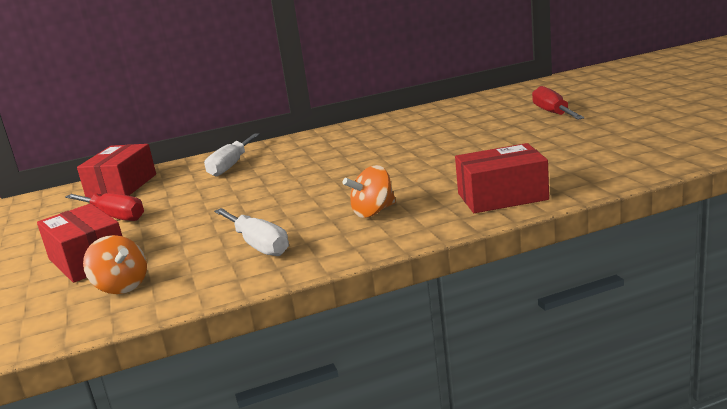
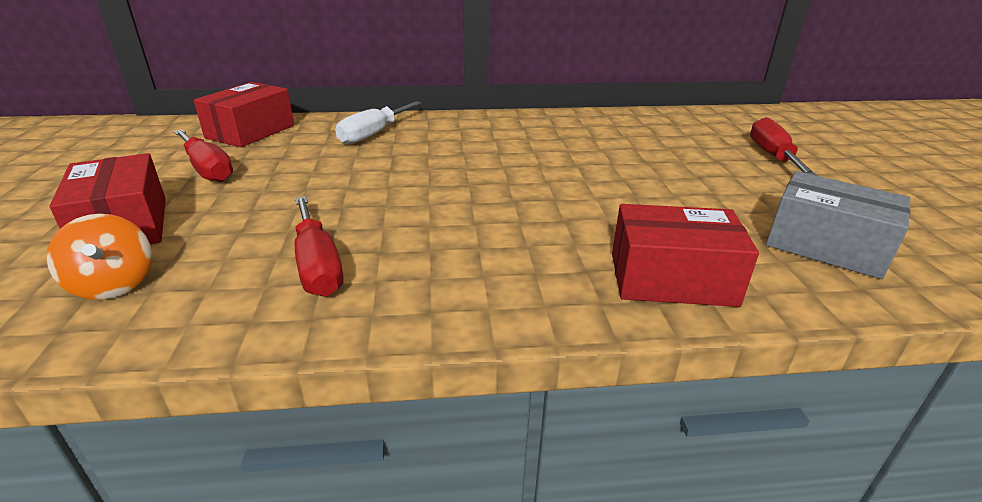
camera: 10 degrees right, 10 degrees up
white screwdriver [214,208,289,256] -> red screwdriver [294,196,344,297]
orange spinning top [343,165,396,218] -> none
none -> grey box [766,171,911,279]

